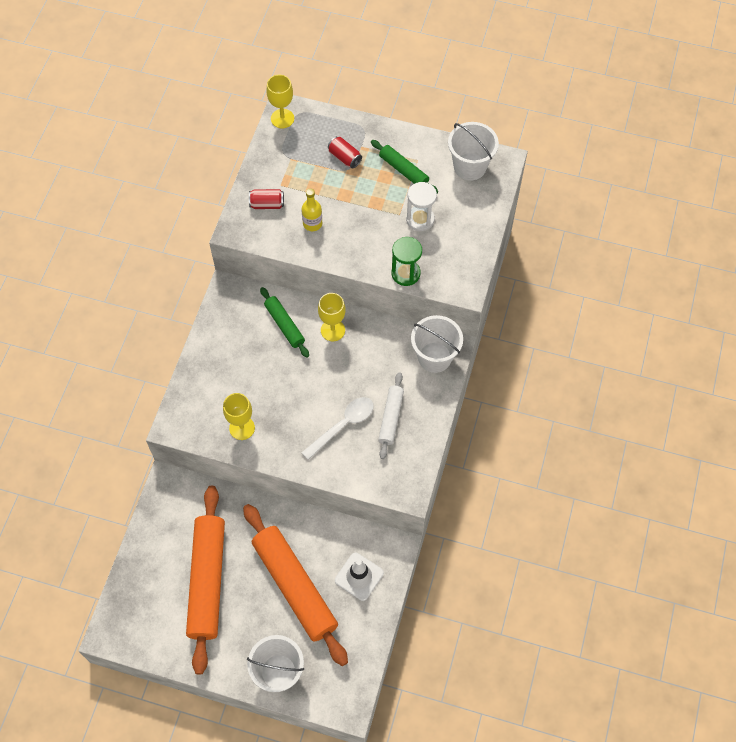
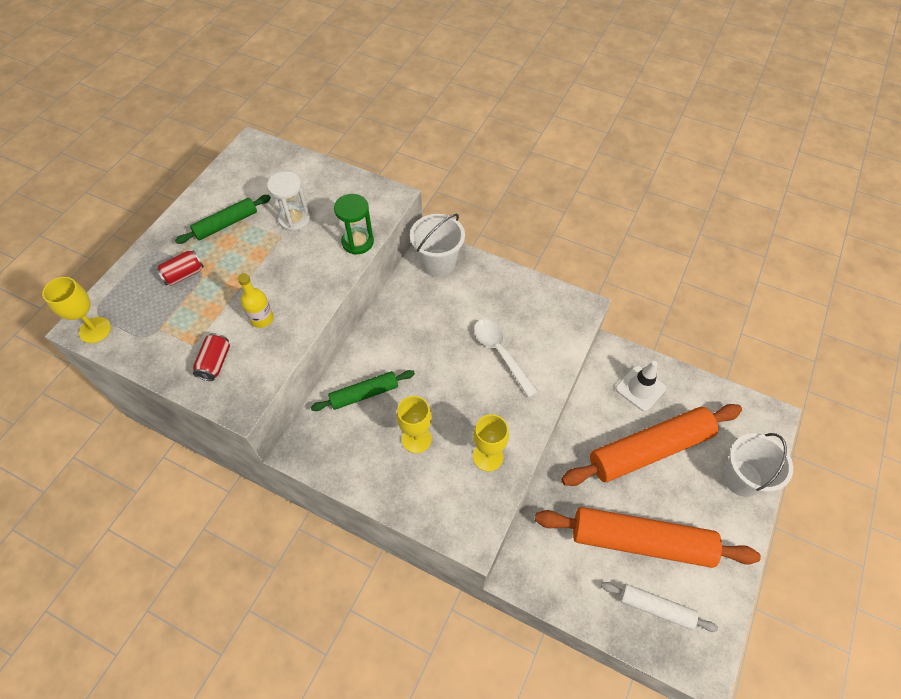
camera: 80 degrees left, 5 degrees down
yellow goblet [318,293,346,341] -> yellow goblet moved to [397,396,432,453]
white rolling pin [378,372,404,459] -> white rolling pin moved to [601,582,718,632]
white bucket [448,122,499,180] -> none

